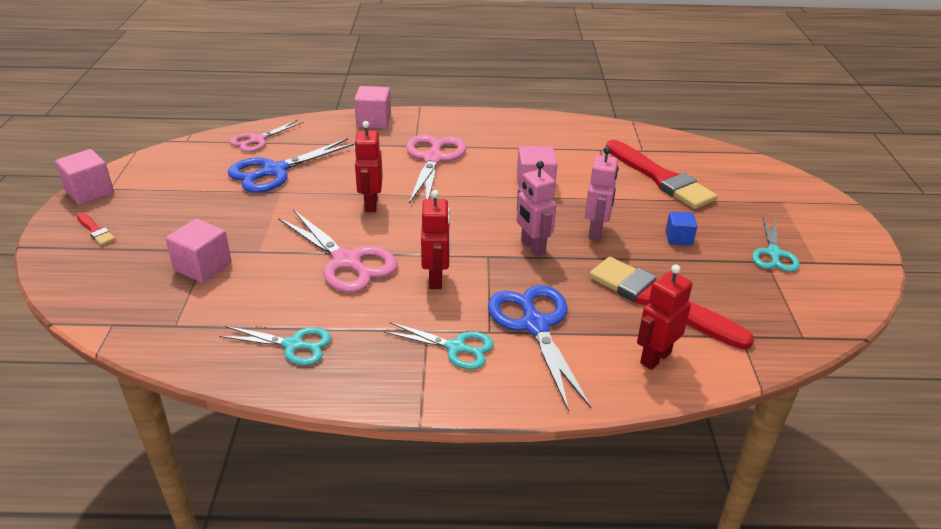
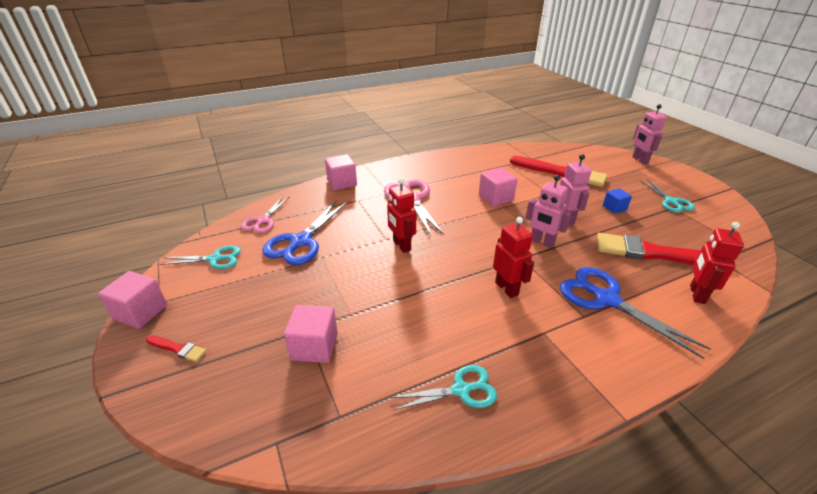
camera: 25 degrees left, 0 degrees up
pink scissors [278,209,398,293] -> none
turquoise scissors [384,322,494,370] -> turquoise scissors moved to [159,246,241,269]
none -> pink robot [632,104,667,164]

